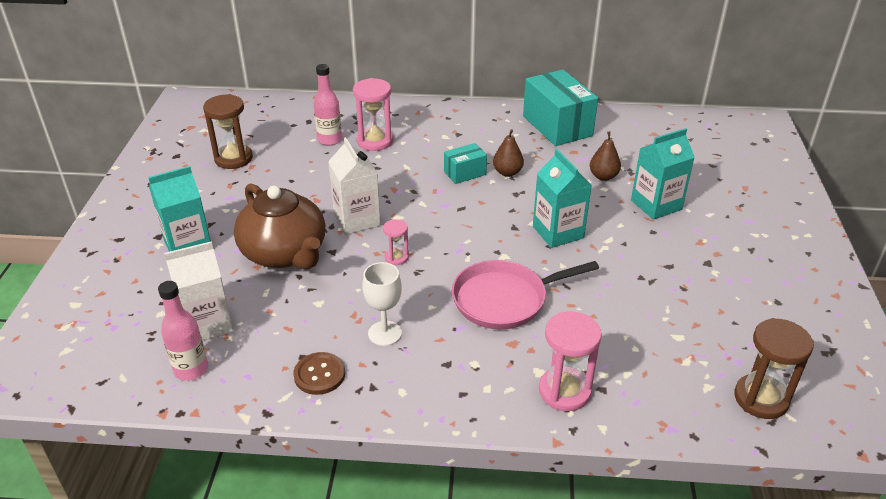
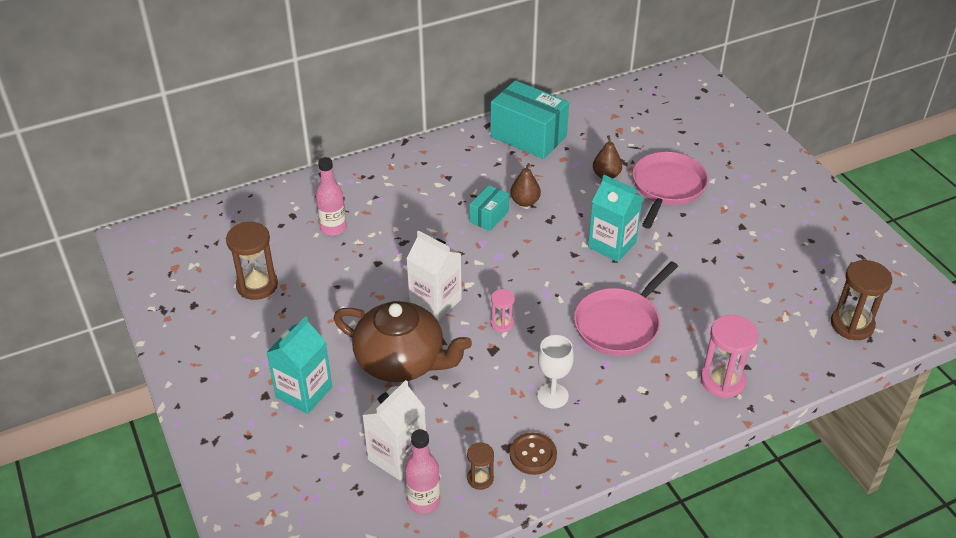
camera: 30 degrees left, 5 degrees up
pink hourglass [353,78,393,151] -> none
turquoise carton [631,128,695,220] -> pink pan [633,152,708,229]
none -> brown hourglass [467,442,494,490]

